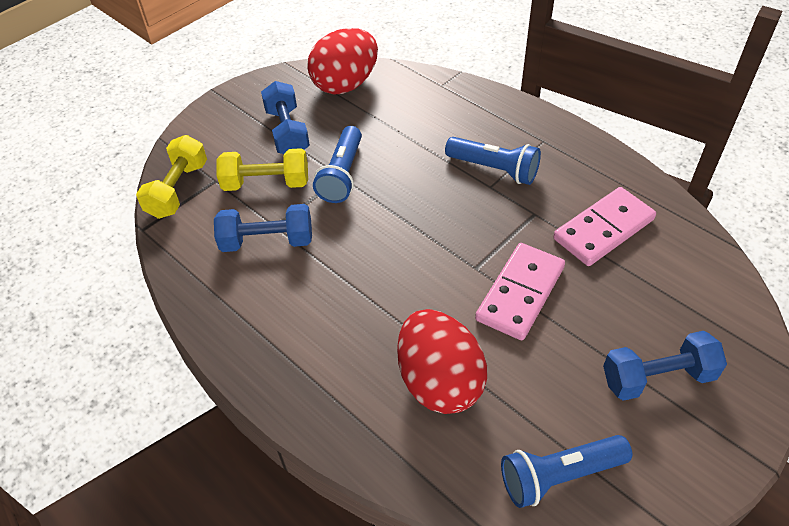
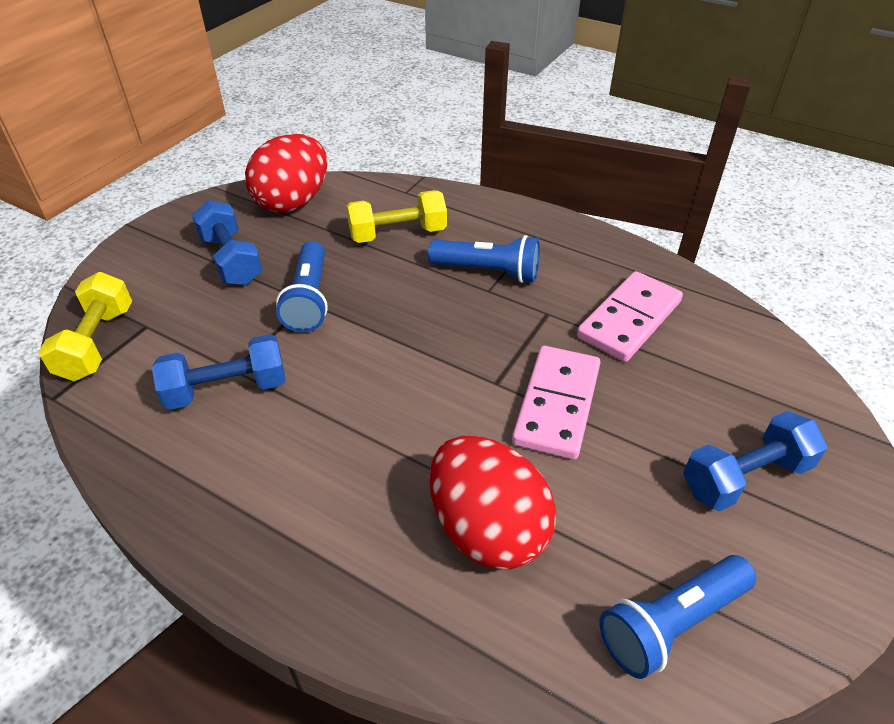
camera: 15 degrees left, 5 degrees down
yellow dumbbell [216,148,308,191] -> yellow dumbbell moved to [346,190,447,243]

